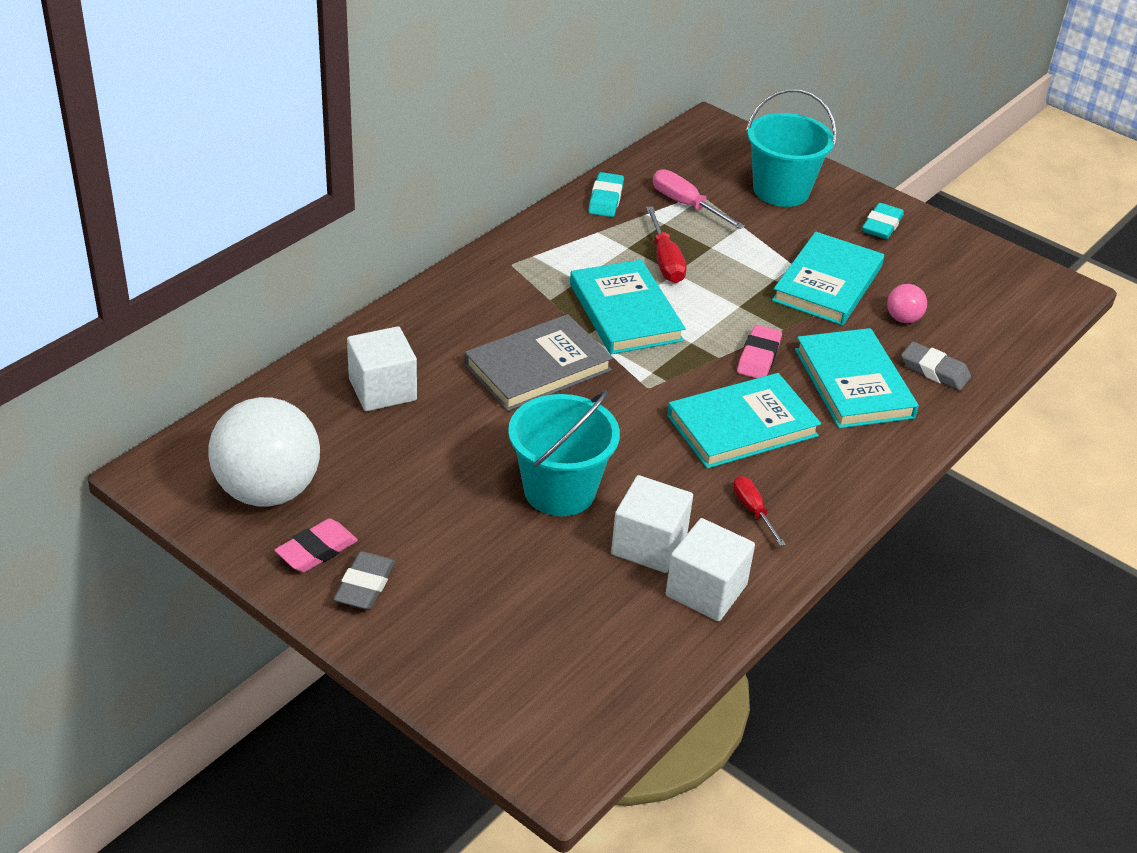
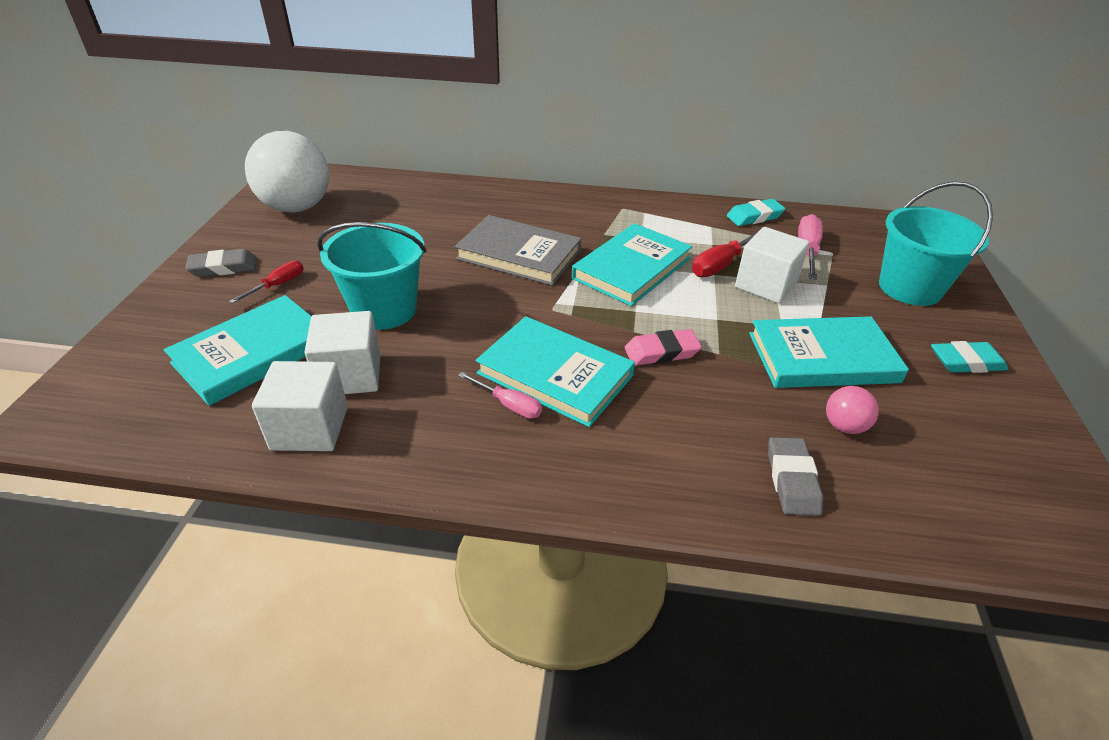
camera: 60 degrees right, 0 degrees up
pink eraser [275,519,358,572] -> none
white cube [347,326,417,411] -> white cube moved to [735,227,810,304]
red screwdriver [733,476,786,546] -> red screwdriver moved to [229,260,304,304]
turquoise book [795,328,919,429] -> turquoise book moved to [164,295,311,406]
none -> pink screwdriver [458,372,542,419]

